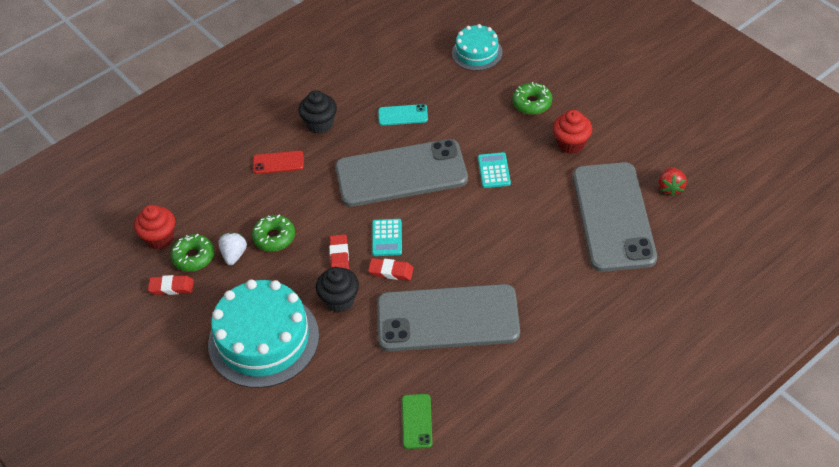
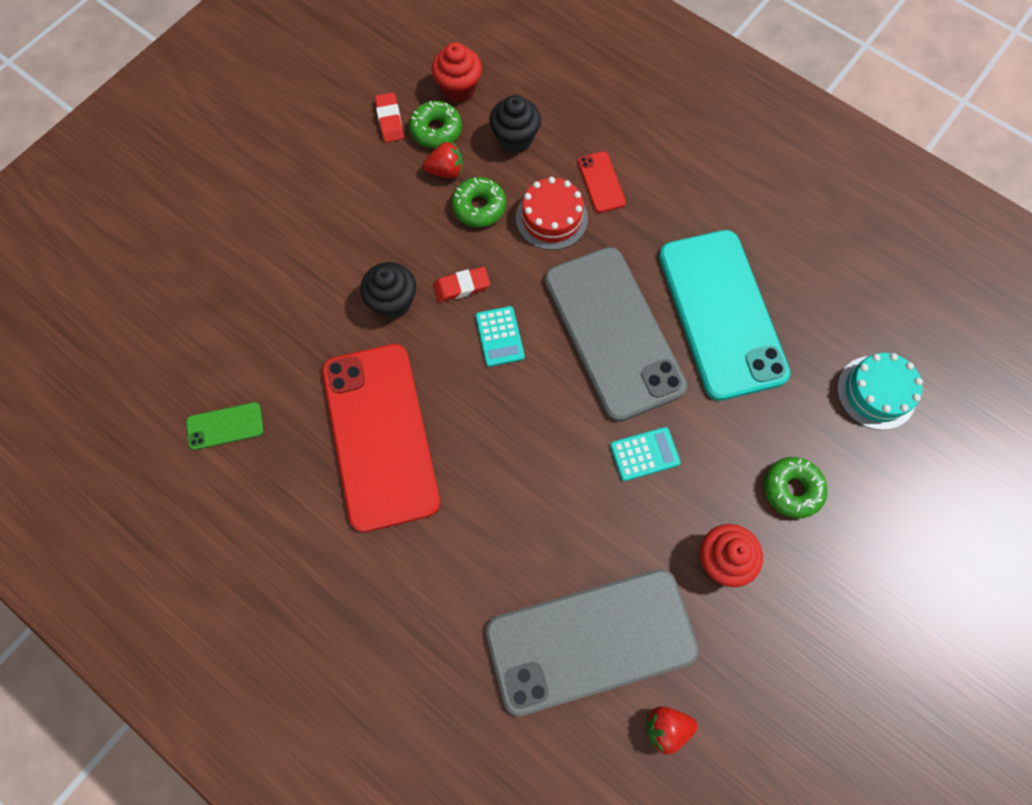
camera: 75 degrees right, 20 degrees up
turquoise cake [208,279,319,388] -> none
white strawberry [218,232,247,265] -> red strawberry [422,142,463,178]
black cupcake [299,90,337,134] -> black cupcake moved to [489,95,541,154]
red eraser [368,258,414,280] -> none
turquoise calculator [372,219,402,256] -> turquoise calculator turned 90 degrees counterclockwise [475,306,525,367]
grey phone [377,284,520,351] -> red phone [322,344,440,532]
turquoise phone [378,104,428,126] -> turquoise phone [659,230,790,401], size x2.48
none -> red cake [516,177,588,250]

